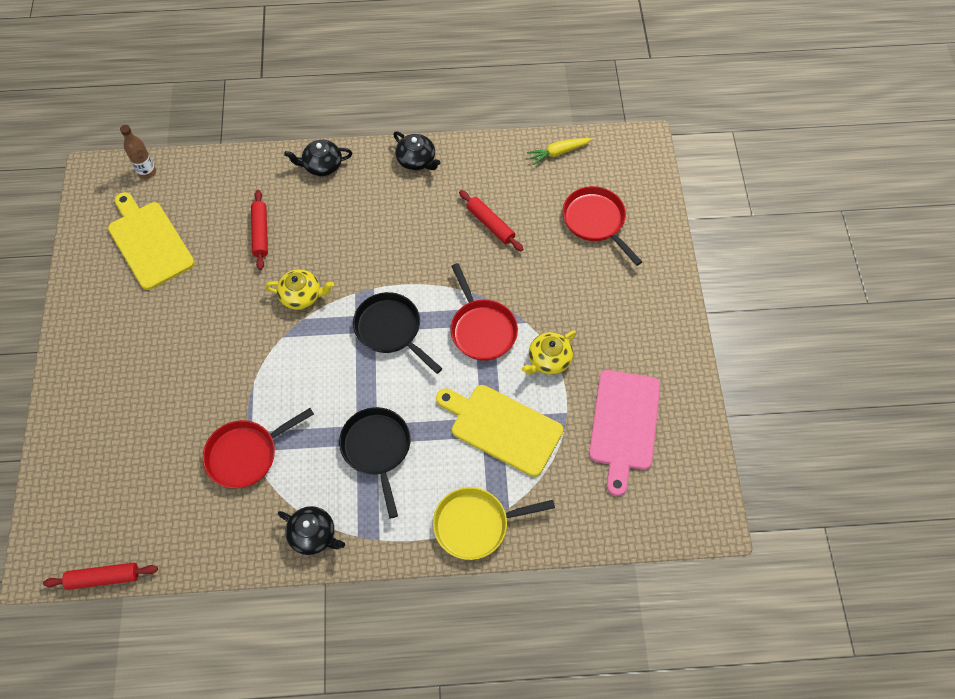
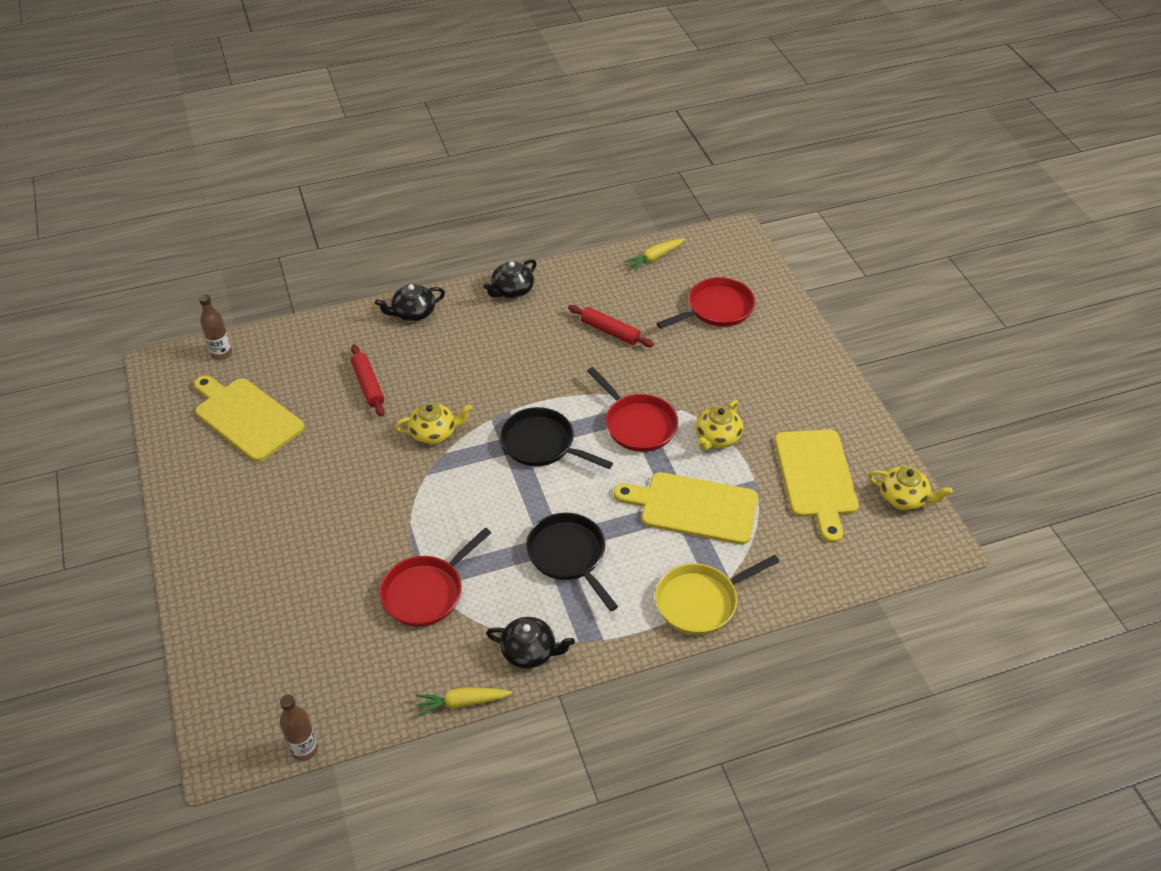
camera: 15 degrees left, 15 degrees down
red rolling pin [43,562,158,590] -> brown bottle [280,694,318,761]
black teapot [393,131,440,170] -> black teapot turned 105 degrees clockwise [483,259,537,298]
red pan [563,186,642,266] -> red pan turned 105 degrees clockwise [657,277,755,329]
pink cutting board [589,370,660,496] -> yellow cutting board [775,429,859,543]
none -> yellow carrot [416,687,513,716]
none -> yellow teapot [868,466,953,511]

